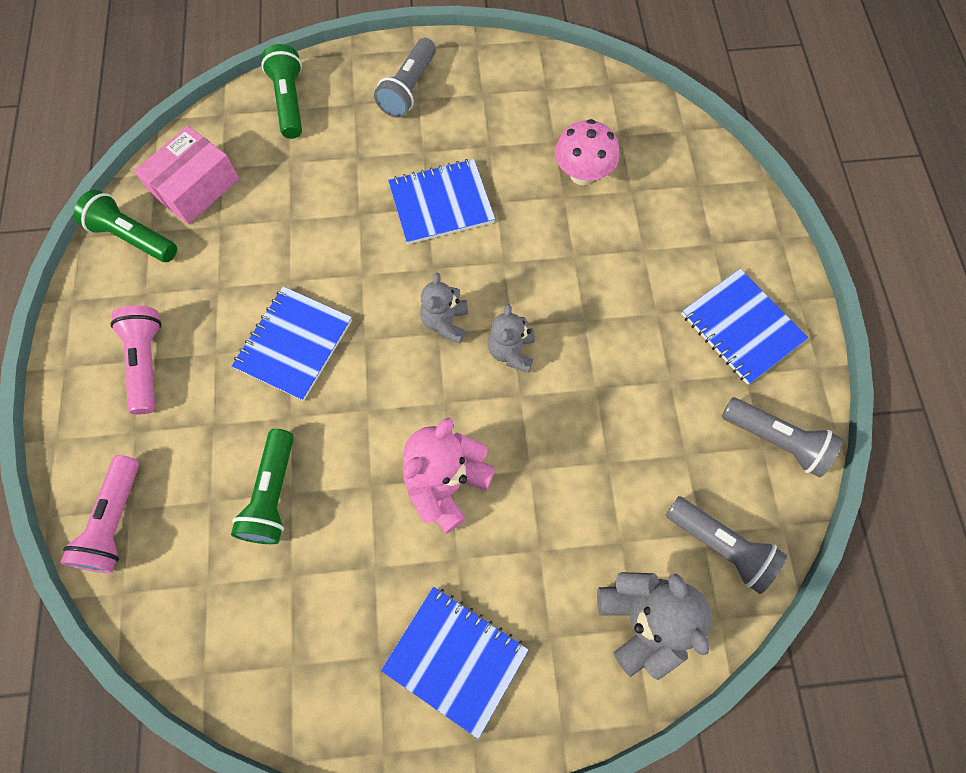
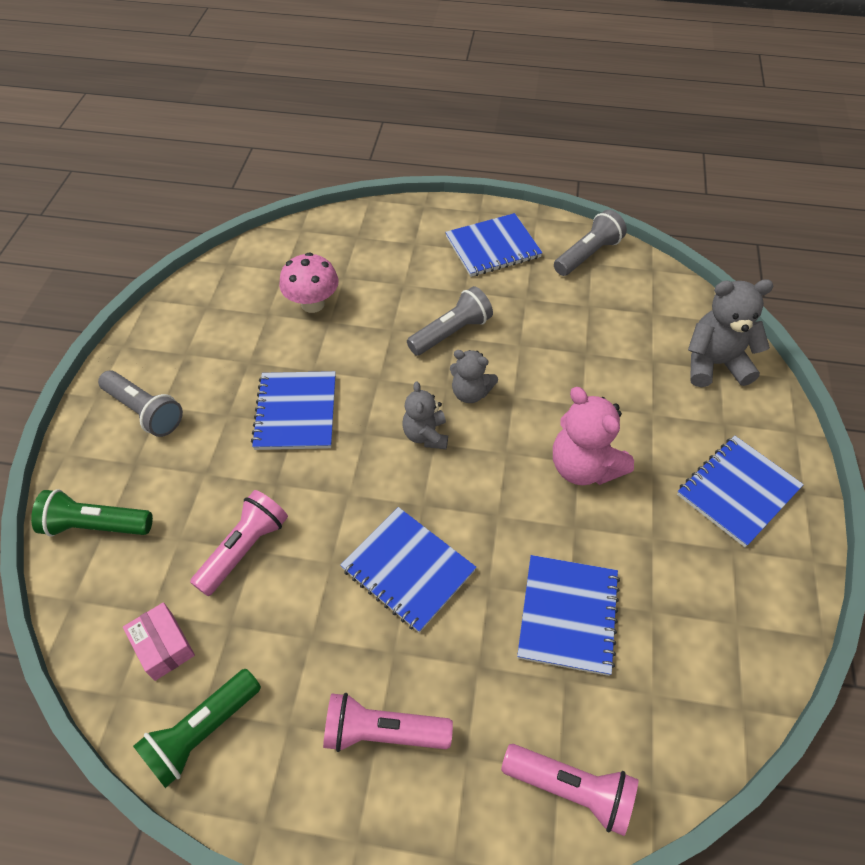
camera: 75 degrees left, 15 degrees down
pink box [134,126,239,224] -> pink box [123,602,195,681], size x0.63
green flashlight [231,429,294,544] -> blue notebook [517,555,620,676]
grey teddy bear [420,273,468,343] -> grey teddy bear turned 60 degrees clockwise [402,381,448,449]
grey flashlight [666,496,787,594] -> grey flashlight moved to [407,286,493,356]
none -> pink flashlight [190,490,288,596]

